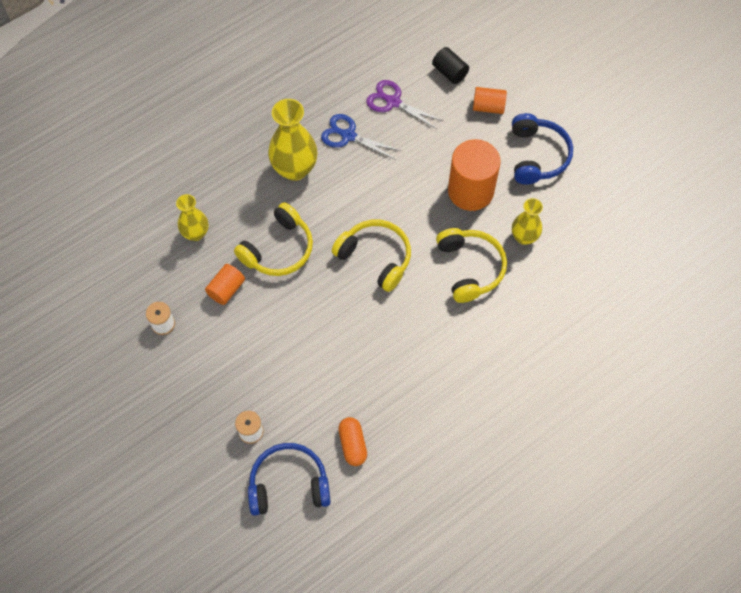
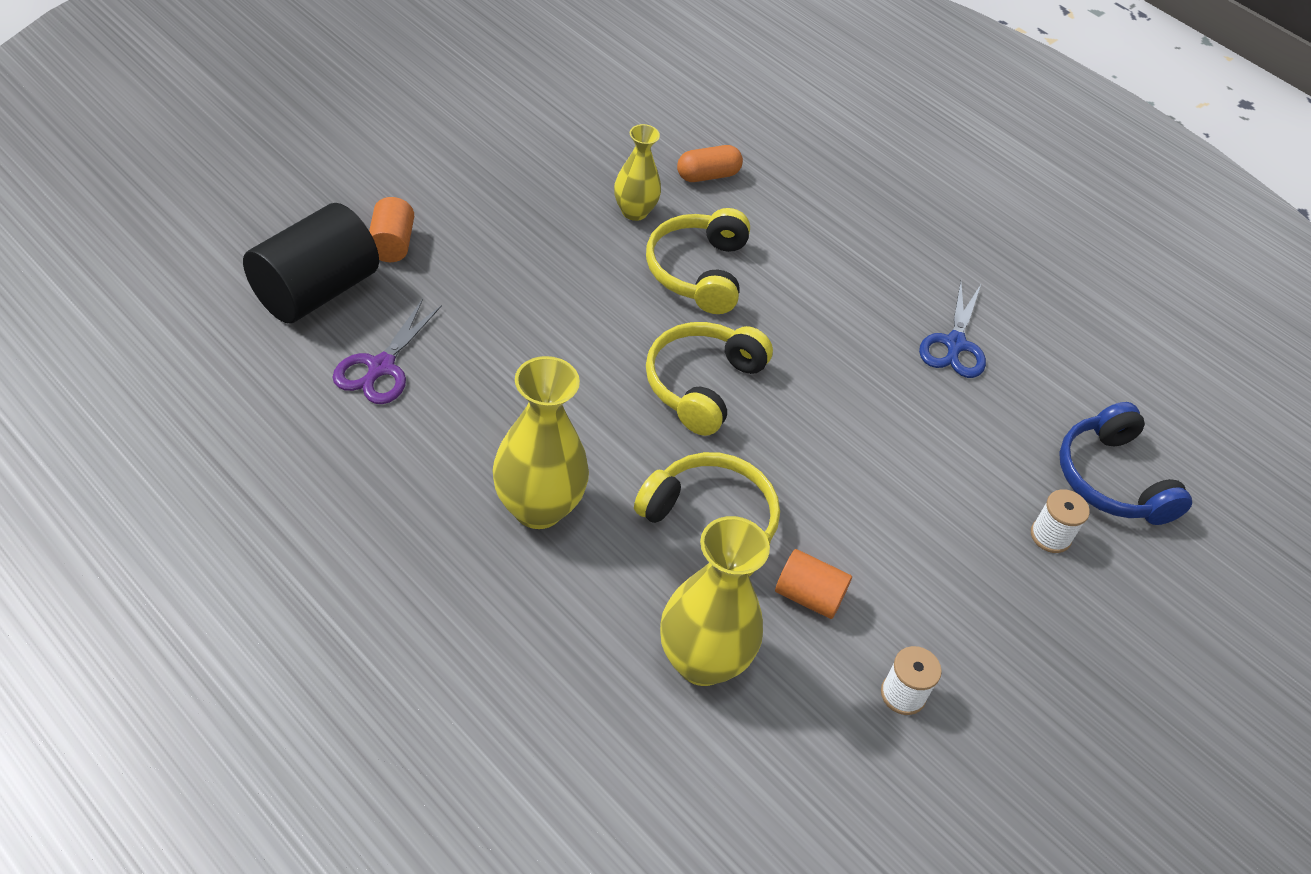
camera: 105 degrees left, 15 degrees down
yellow vase [176,194,208,241] -> yellow vase [660,516,770,686], size x1.64
blue scissors [321,114,401,160] -> blue scissors moved to [919,281,986,378]
orange capsule [338,417,367,466] -> orange capsule moved to [677,145,743,182]
black cylinder [432,47,469,84] -> black cylinder [243,203,379,323], size x1.91
yellow headphones [436,228,507,303] -> yellow headphones turned 60 degrees counterclockwise [646,208,750,314]
orange cylinder [448,139,501,211] -> none
blue headphones [512,113,573,185] -> none

